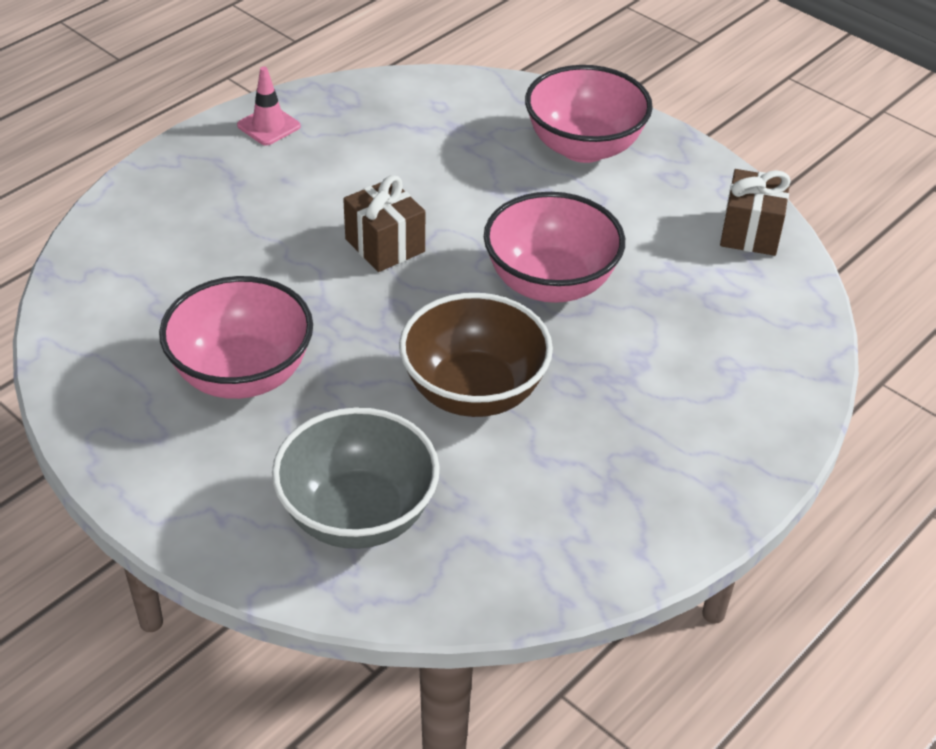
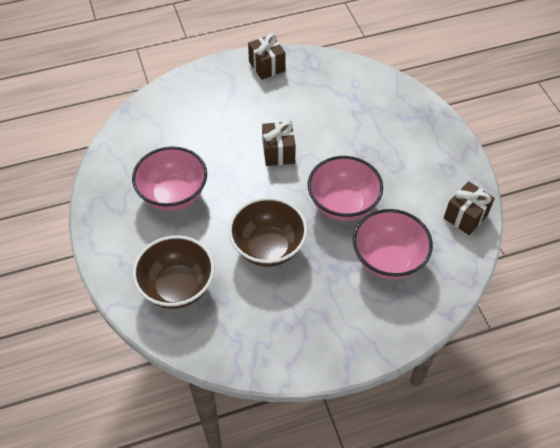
camera: 30 degrees right, 10 degrees up
pink traffic cone [237,66,301,145] -> brown gift [248,34,286,80]
grey bowl [272,407,440,549] -> brown bowl [132,235,214,309]
pink bowl [525,65,653,163] -> pink bowl moved to [353,209,433,280]

